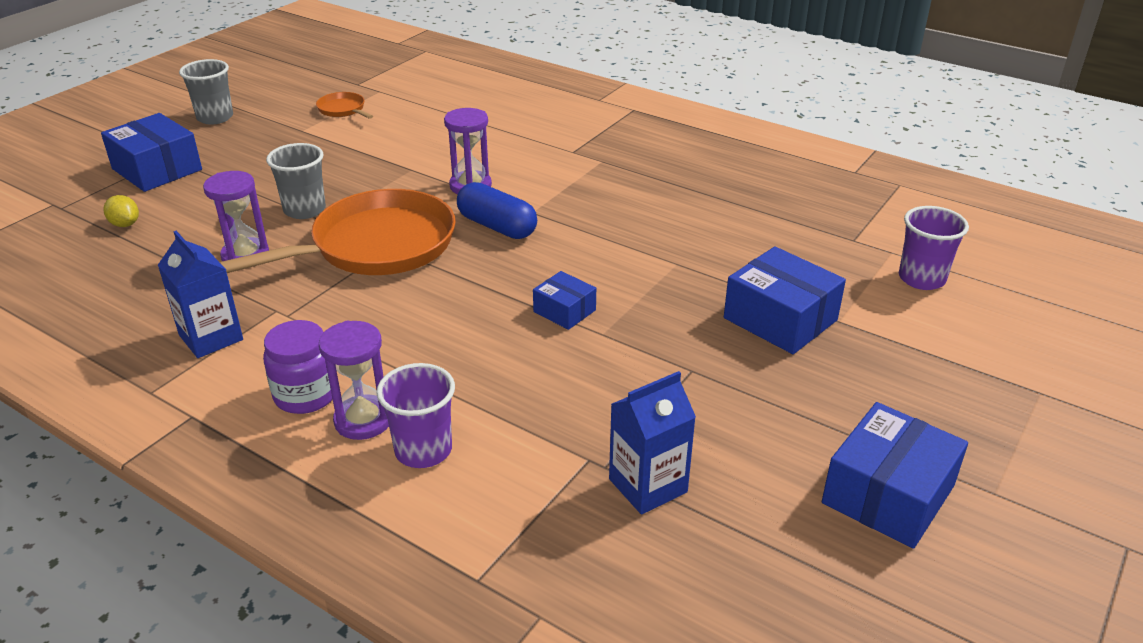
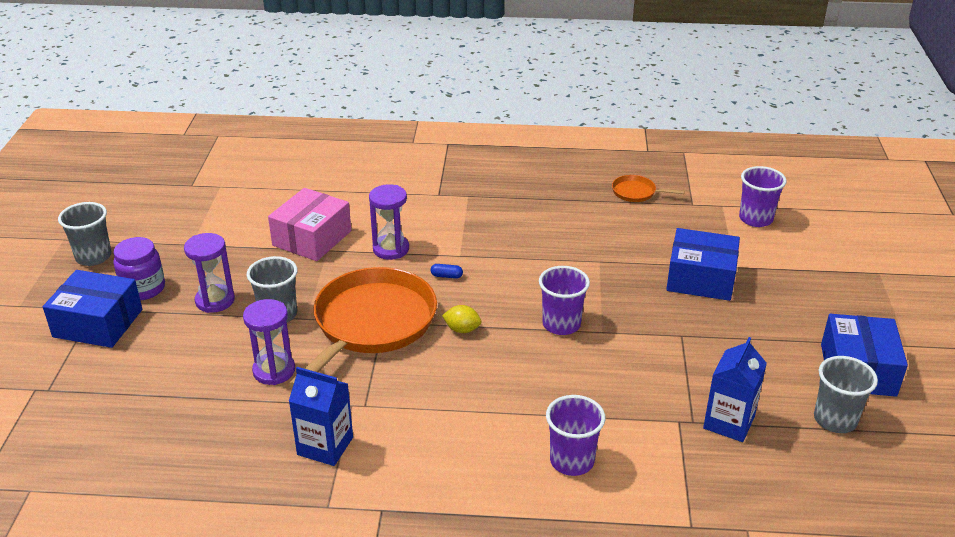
camera: 30 degrees left, 0 degrees up
yellow lemon [104,195,139,227] -> yellow lemon moved to [442,305,482,333]
purple jar [263,320,333,414] -> purple jar moved to [113,237,165,300]
orange pan [316,92,373,119] -> orange pan moved to [612,175,685,202]
purple hourglass [319,321,389,440] -> purple hourglass moved to [184,233,235,313]
blue capsule [457,182,537,239] -> blue capsule [431,264,463,279], size x0.41
blue box [533,271,596,330] -> purple cup [539,266,590,335]
none -> pink box [268,188,351,261]
none -> grey cup [814,356,878,433]

